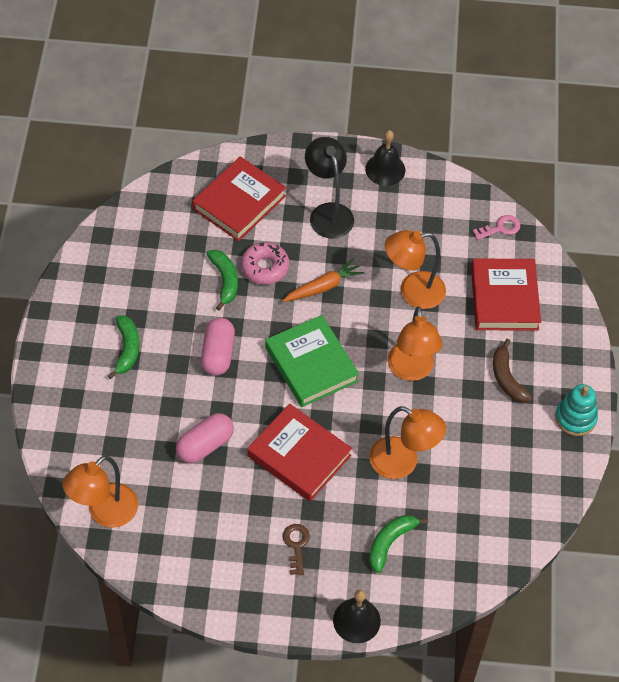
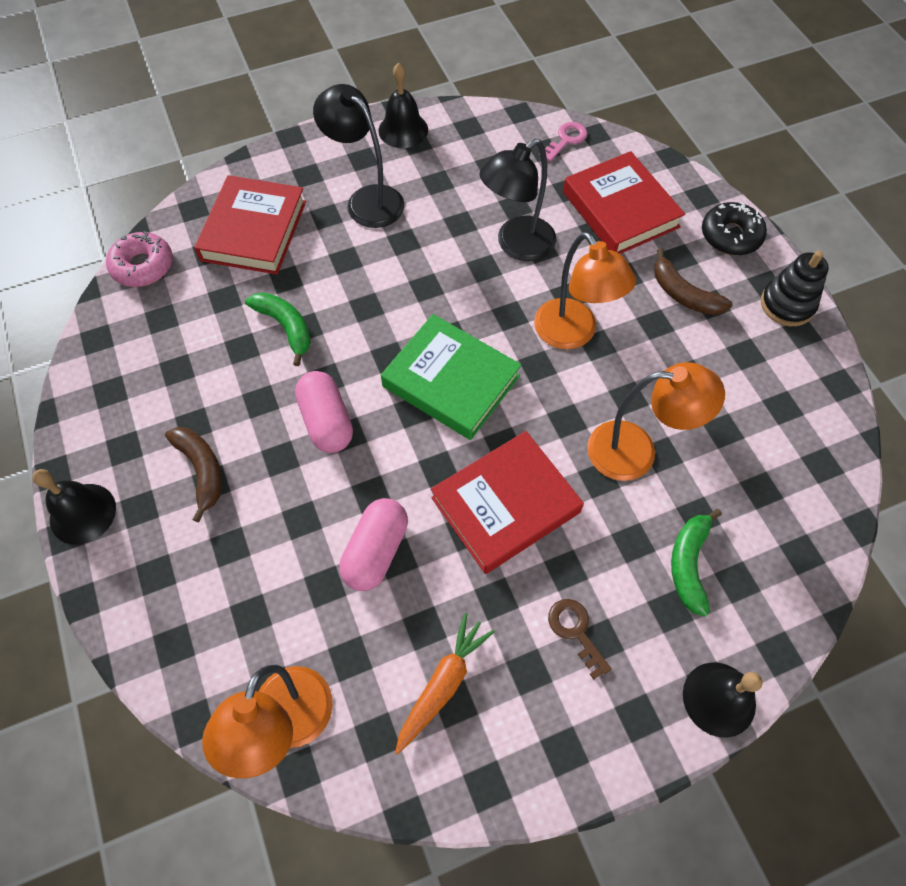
camera: 25 degrees left, 5 degrees up
green banana [108,315,140,379] -> brown banana [165,427,222,523]
pink donut [241,242,289,285] -> pink donut moved to [106,231,173,287]
red book [247,404,352,502] -> red book turned 45 degrees counterclockwise [431,431,584,574]
orange carrot [282,258,364,302] -> orange carrot moved to [395,613,495,755]
orange lamp [385,230,446,309] -> black lamp [480,139,556,261]
turquoise stacking toy [555,384,598,436] -> black stacking toy [761,251,829,326]
none -> black bell [32,469,116,545]
none -> black donut [702,202,767,255]

